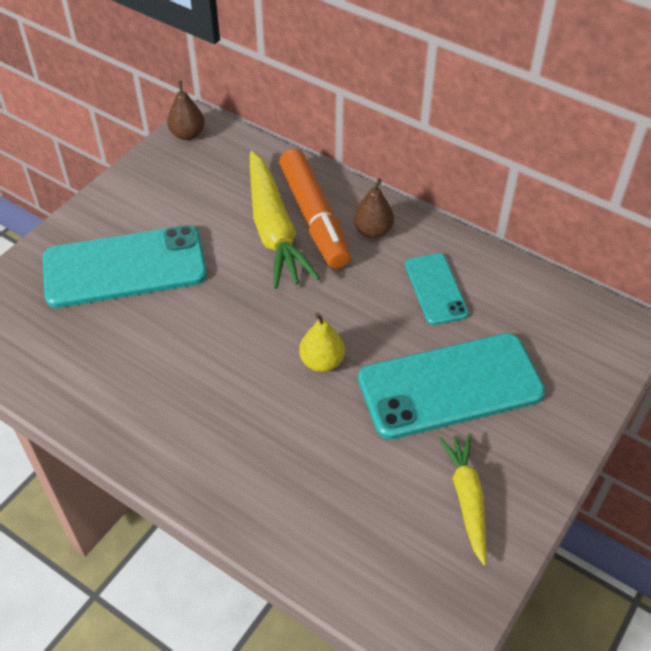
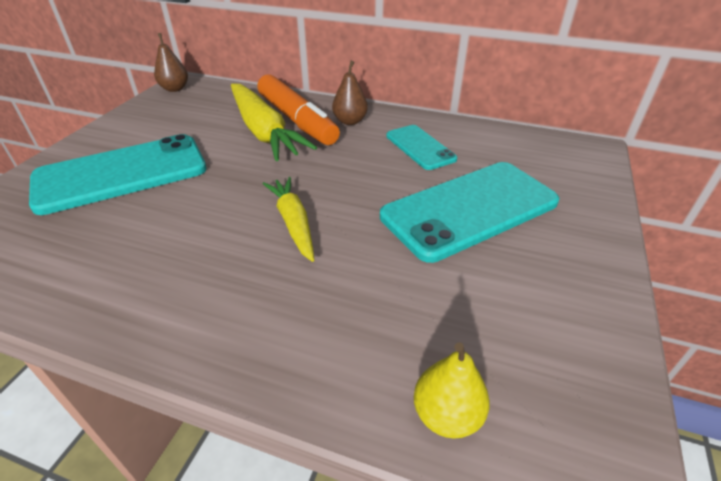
camera: 15 degrees left, 10 degrees down
yellow pear [299,313,345,372] -> yellow pear moved to [414,343,490,439]
yellow carrot [439,434,486,565] -> yellow carrot moved to [263,177,314,262]

